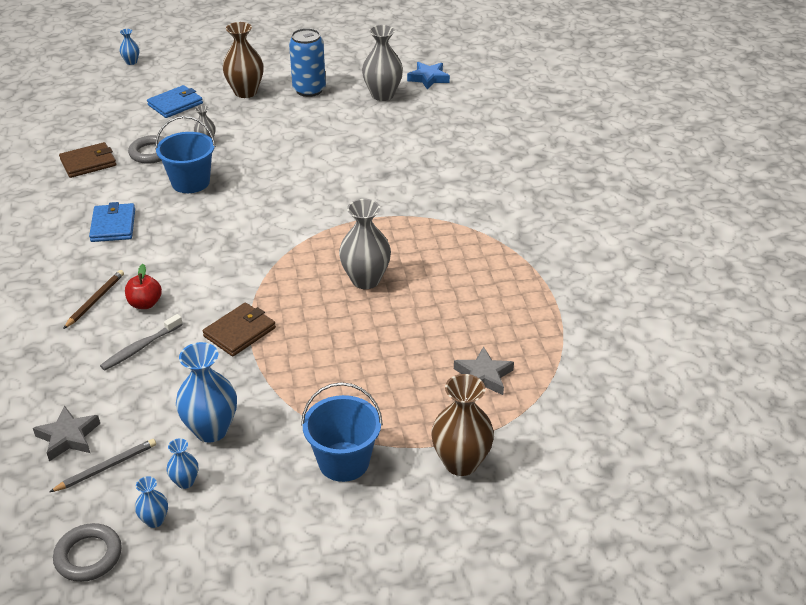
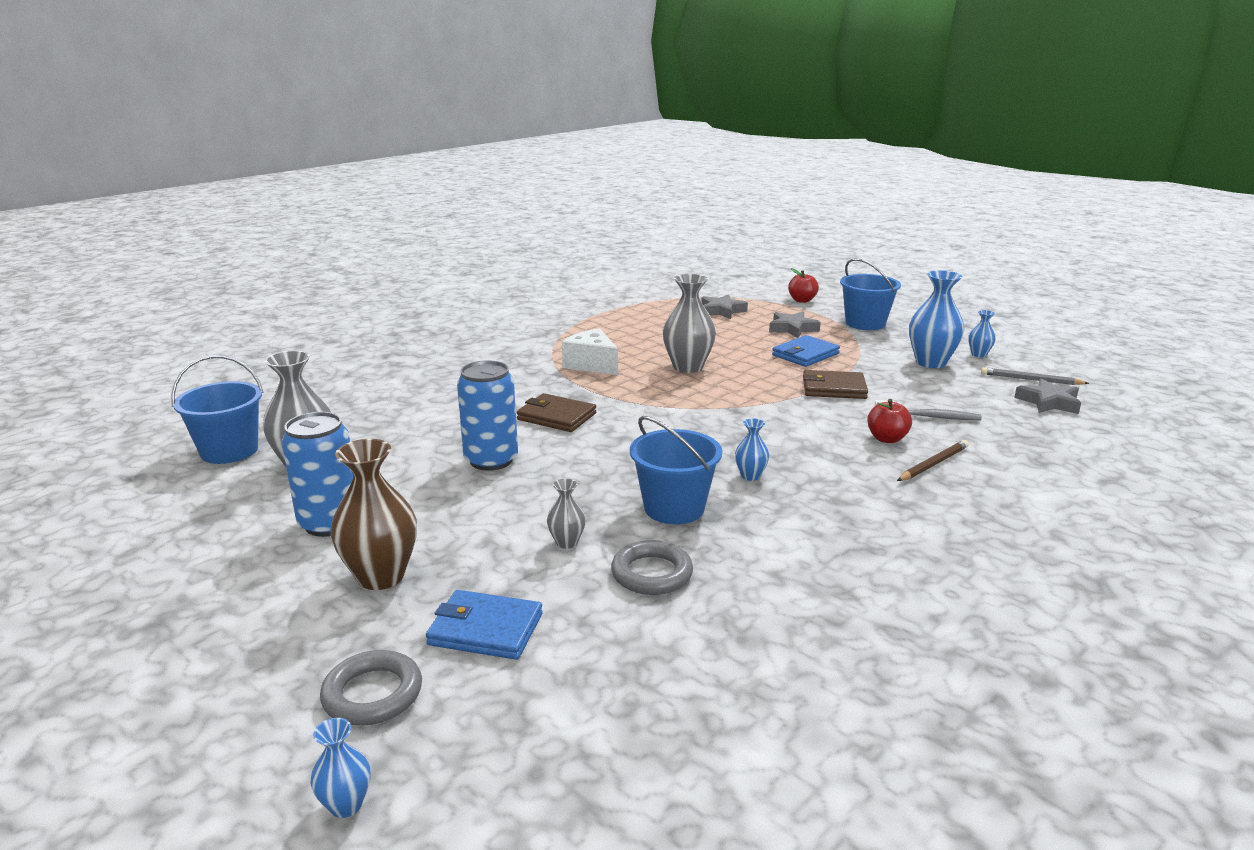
camera: 125 degrees left, 15 degrees down
grey ring [53,523,122,582] -> grey ring moved to [320,650,422,726]
brown wallet [59,142,117,178] -> brown wallet moved to [517,393,596,432]
brown pencil [63,270,124,329] -> brown pencil turned 150 degrees clockwise [897,440,969,481]
blue wallet [89,202,135,242] -> blue wallet moved to [772,335,840,367]
blue vase [135,476,168,528] -> blue vase moved to [735,418,769,481]
blue star [407,62,450,90] -> blue bucket [171,355,264,464]
brown vase [432,374,494,476] -> red apple [788,268,819,303]
none -> blue can [457,360,518,471]
none -> white cheese [562,329,618,375]
none -> grey star [769,312,821,338]

